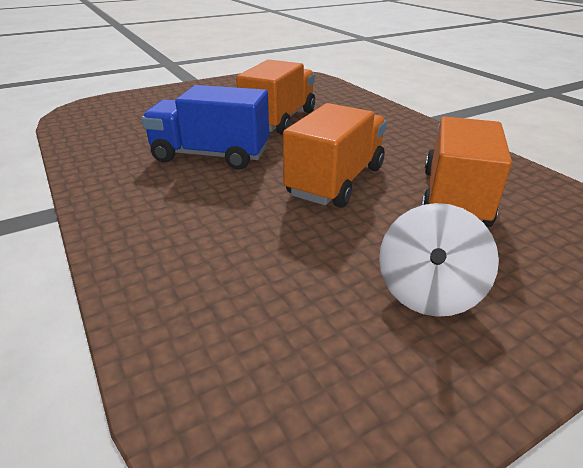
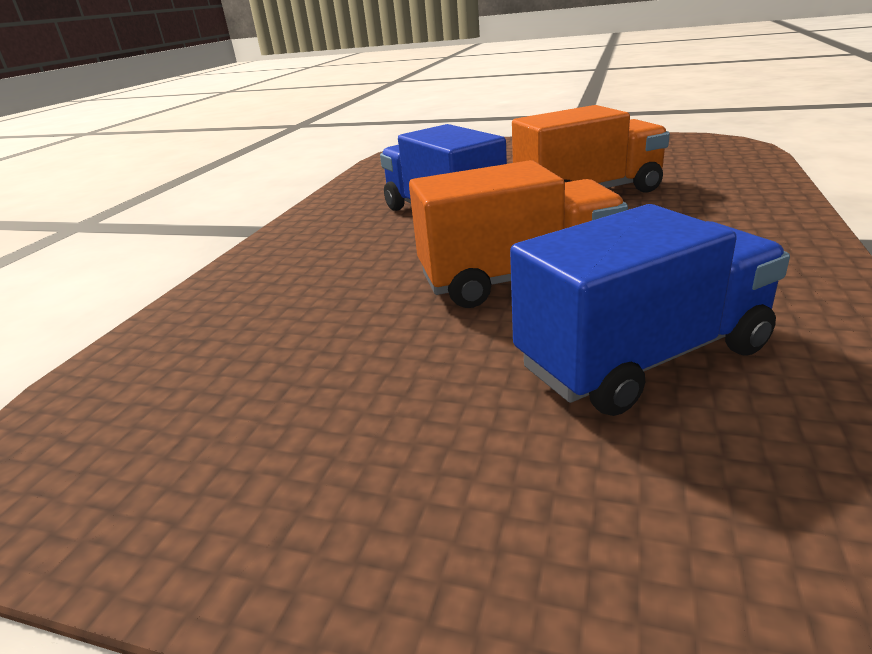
camera: 50 degrees right, 5 degrees down
white spinning top [379,203,499,317] -> none
orange truck [421,117,512,227] -> blue truck [510,204,790,416]

